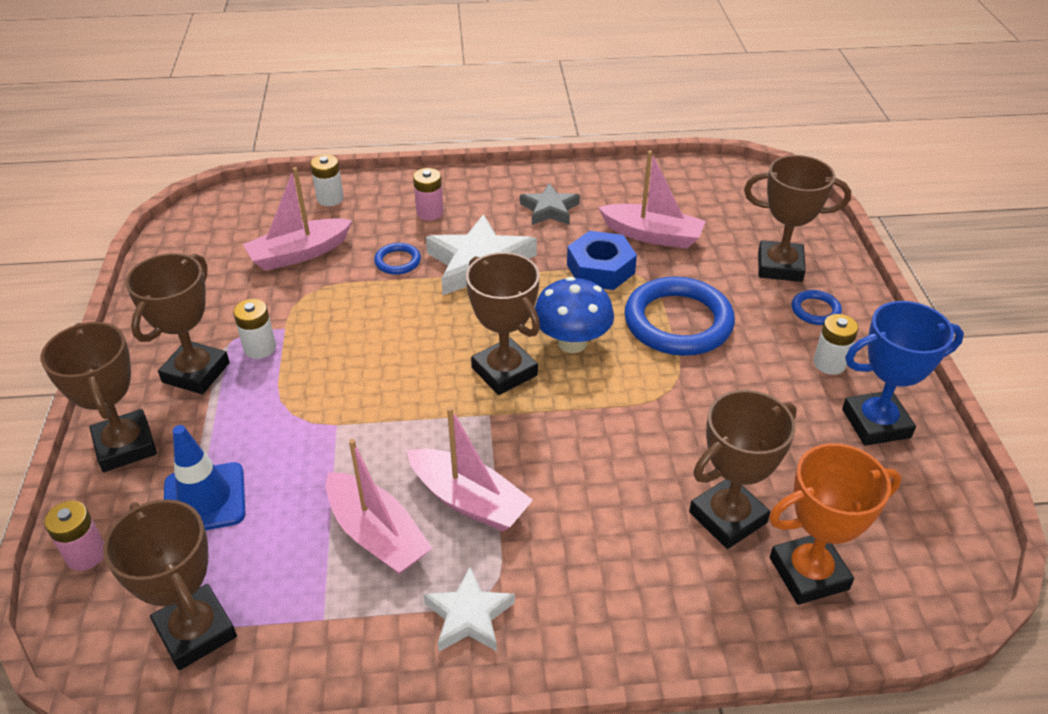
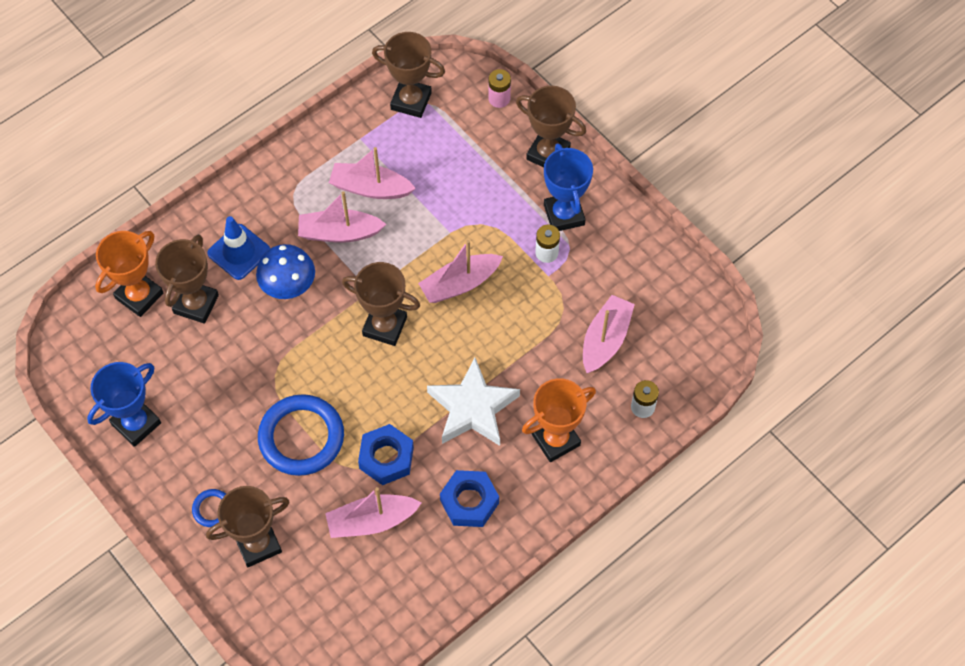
camera: 145 degrees right, 20 degrees up
brown trophy [125,253,230,394] -> blue trophy [544,143,593,231]
blue traffic cone [164,425,245,530] -> blue traffic cone moved to [207,216,270,280]
blue ring [374,243,421,275] -> none
pink battery [413,168,444,220] -> orange trophy [522,378,596,462]
white star [423,566,515,651] -> none
grey star [520,183,580,225] -> blue nut [440,470,499,527]
blue mushroom [535,277,614,353] -> blue mushroom moved to [256,244,315,299]
white battery [813,314,859,375] -> none
none -> pink boat [418,240,503,303]

